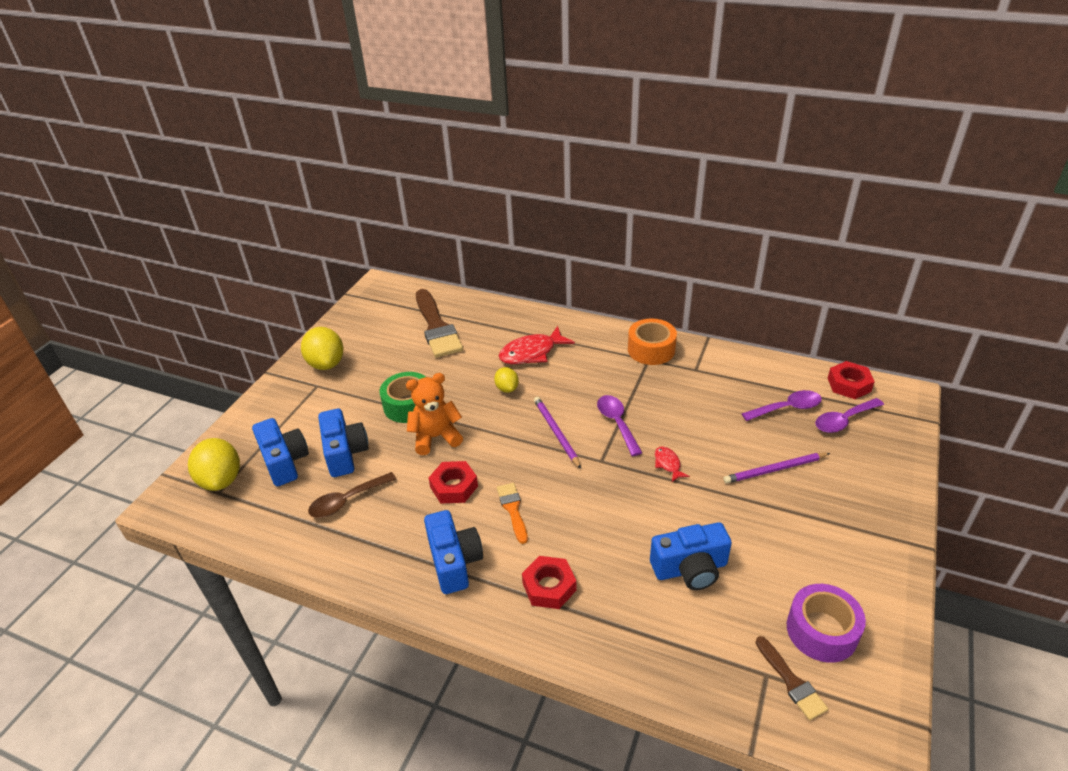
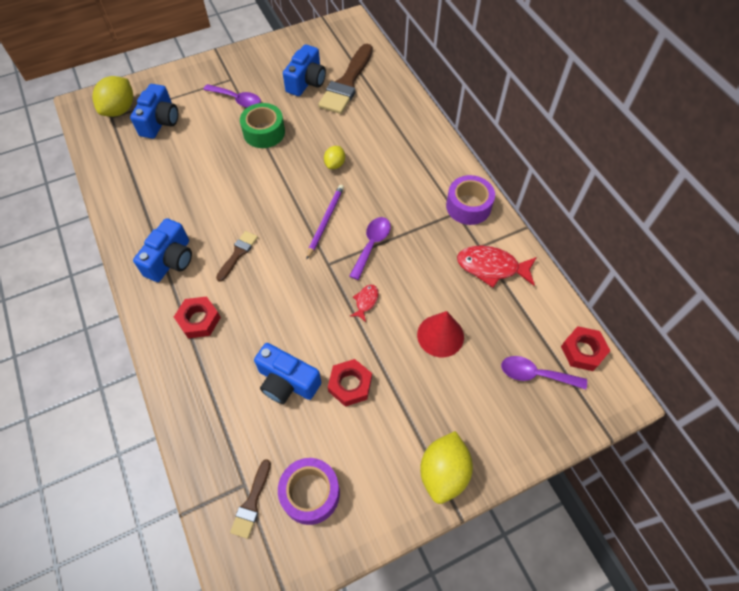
camera: 40 degrees right, 20 degrees up
yellow lemon [301,327,343,370] -> yellow lemon moved to [420,431,473,504]
brown spoon [308,472,397,518] -> none
blue camera [318,409,369,477] -> blue camera moved to [283,44,326,96]
orange teddy bear [406,373,463,455] -> none
red nut [429,461,478,503] -> red nut moved to [328,359,372,407]
orange brush [497,483,528,544] -> brown brush [216,231,258,282]
red fish [499,326,575,364] -> red fish moved to [457,245,537,288]
orange tape [628,318,677,365] -> purple tape [446,175,495,225]
purple pencil [723,453,830,483] -> none
purple spoon [741,390,822,421] -> purple spoon moved to [203,84,261,108]
none -> red cone [417,311,464,357]

